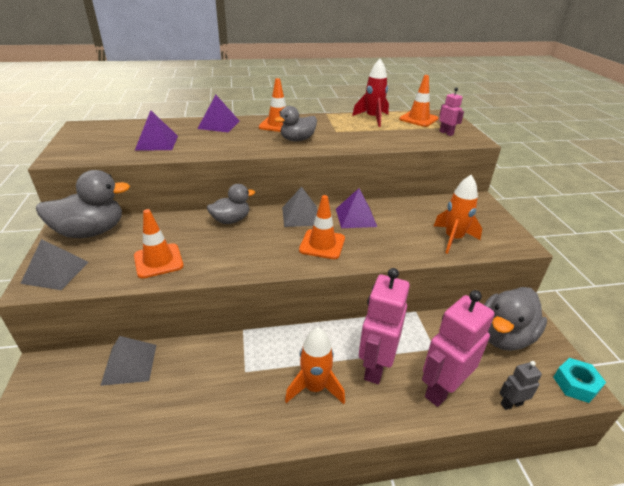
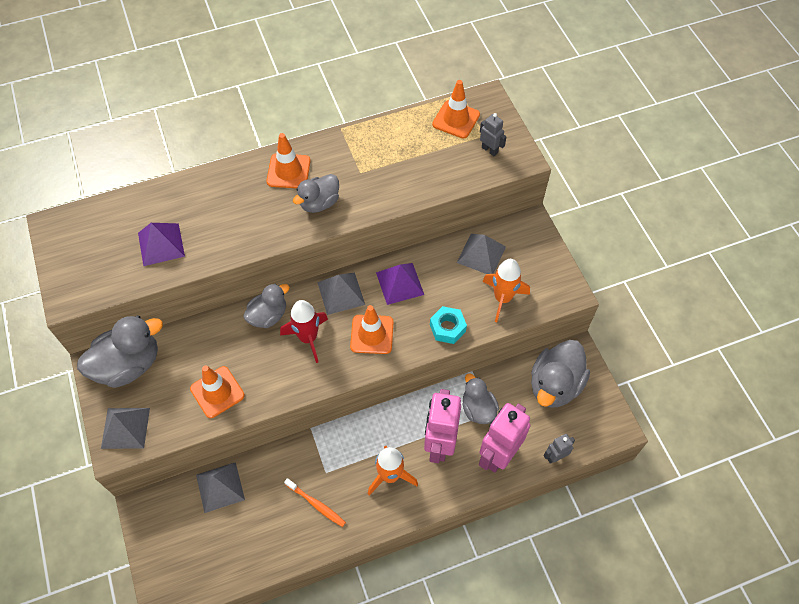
camera: 10 degrees left, 25 degrees up
purple pyramid [197,95,239,132] -> none
red rocket [352,59,389,127] -> red rocket moved to [280,300,328,363]
pink robot [439,87,464,136] -> grey robot [480,113,507,156]
turquoise nut [553,358,606,403] -> turquoise nut moved to [430,306,467,344]
none -> orange toothbrush [284,478,346,527]
none -> grey pyramid [457,234,506,274]
none -> grey duck [463,374,499,424]

